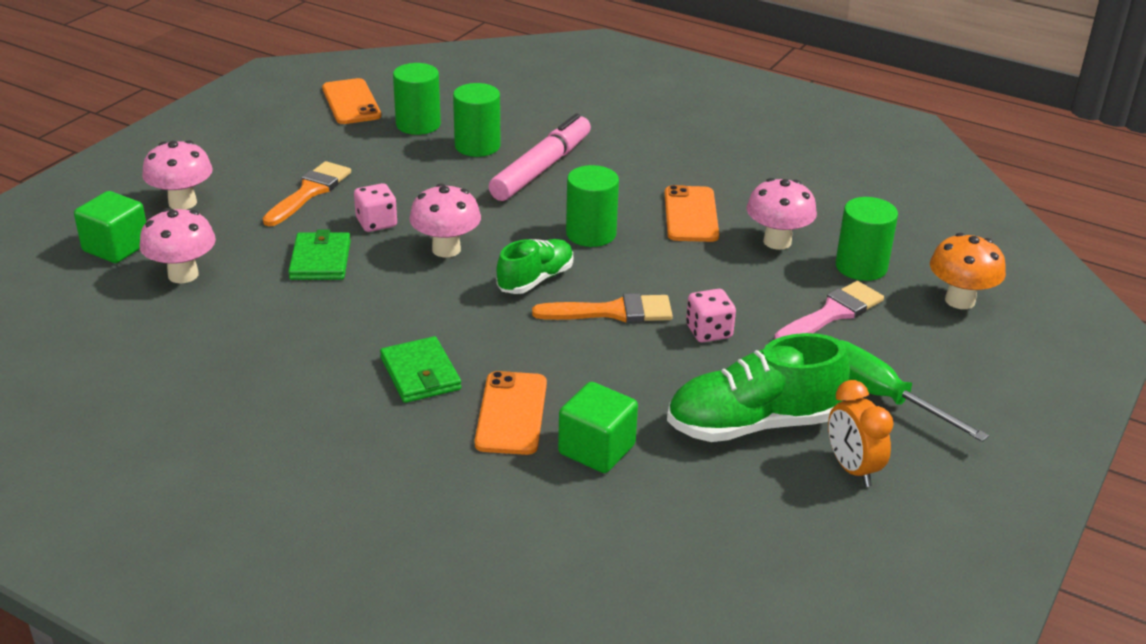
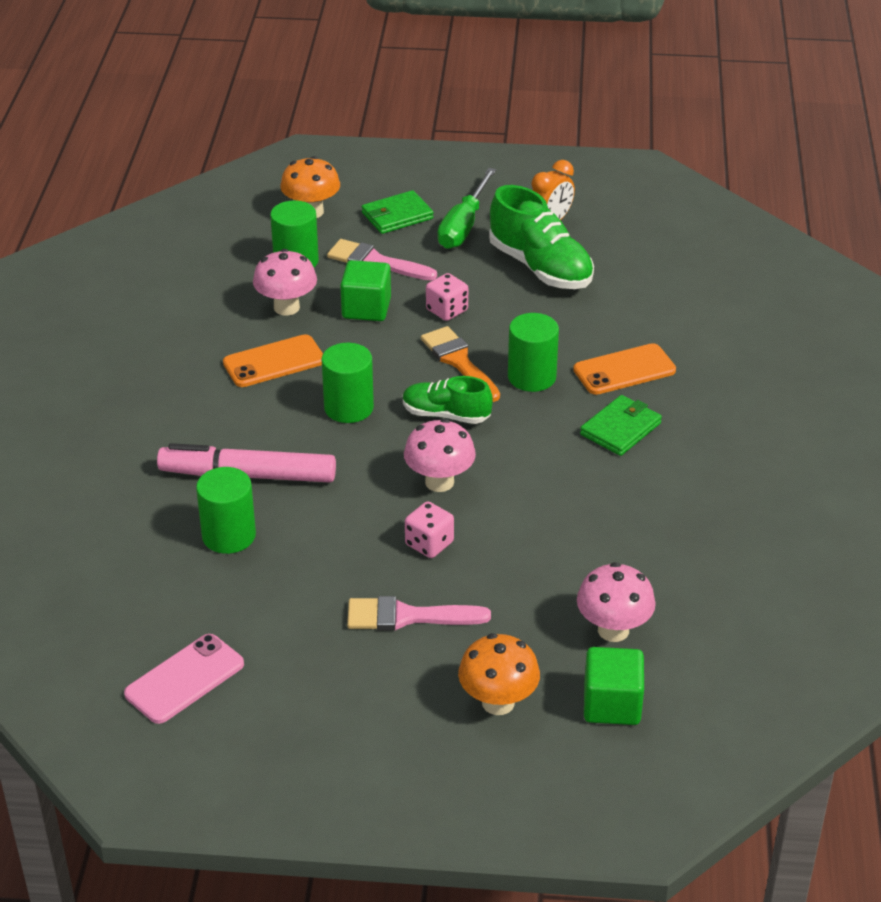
camera: 115 degrees left, 5 degrees up
pink mushroom [142,140,213,210] -> orange mushroom [458,633,540,715]
orange brush [263,161,351,226] -> pink brush [347,596,491,631]
green wallet [288,229,351,280] -> green wallet moved to [362,190,434,234]
orange phone [322,78,381,124] -> pink phone [124,634,244,724]
green cylinder [393,63,441,135] -> green cylinder moved to [508,313,559,392]
green cube [558,382,638,473] -> green cube moved to [340,260,391,321]

